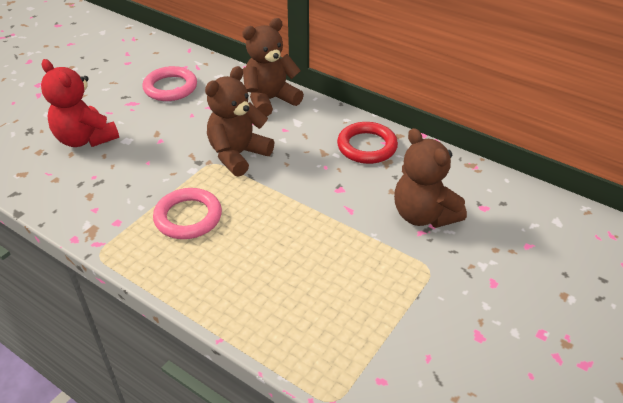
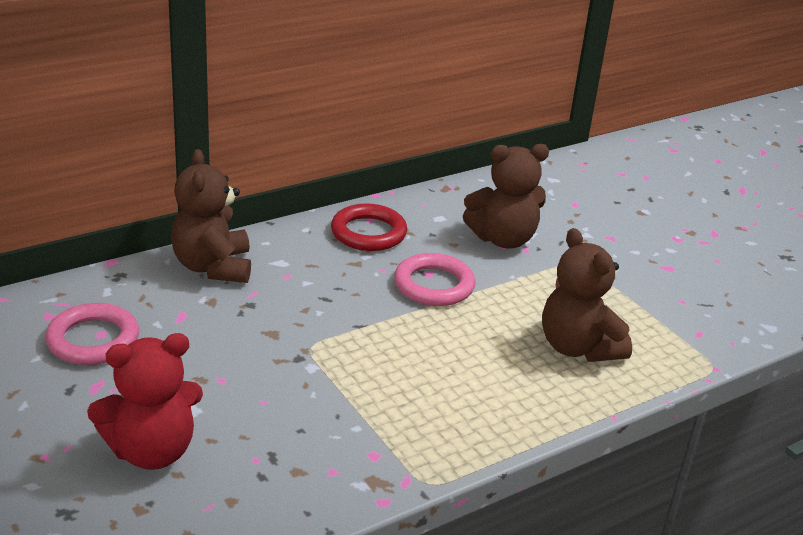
camera: 70 degrees left, 10 degrees down
pink ring [153,188,222,239] -> pink ring moved to [394,253,476,306]
brown teddy bear [205,66,274,177] -> brown teddy bear moved to [542,228,632,362]

